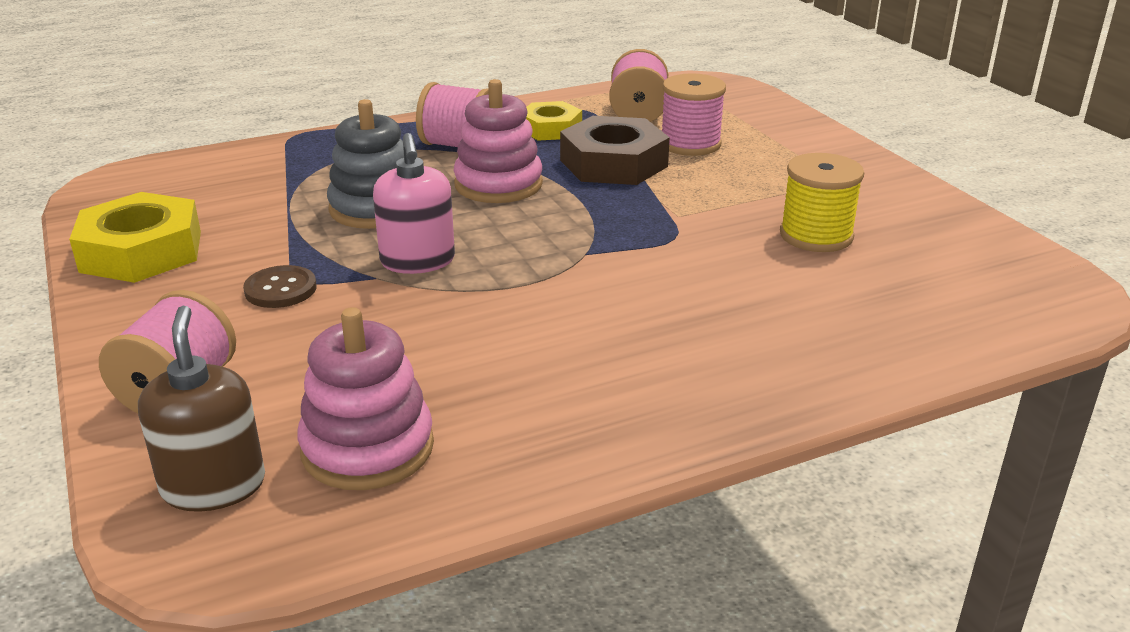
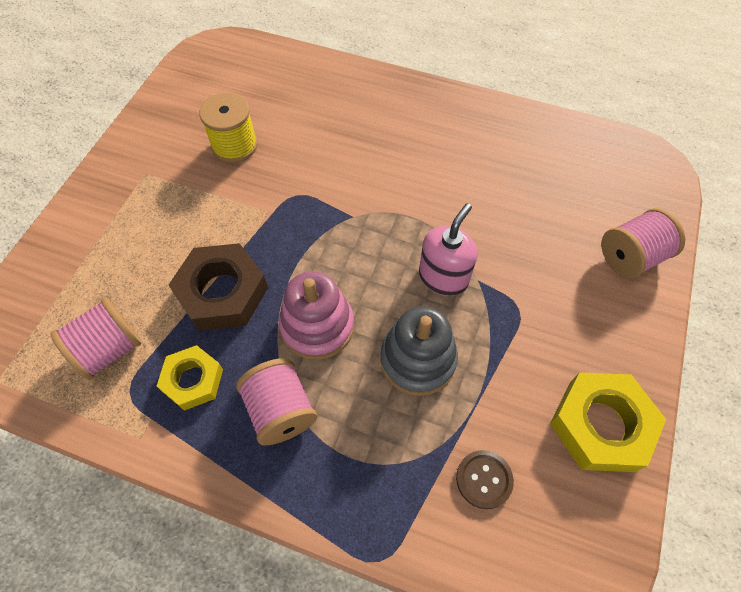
camera: 135 degrees left, 30 degrees up
brown soap dispenser [138,306,265,512] -> none
brown button [243,265,317,308] -> brown button moved to [456,450,514,509]
pink stacking toy [297,307,434,490] -> none
pink spool [662,73,726,156] -> none

